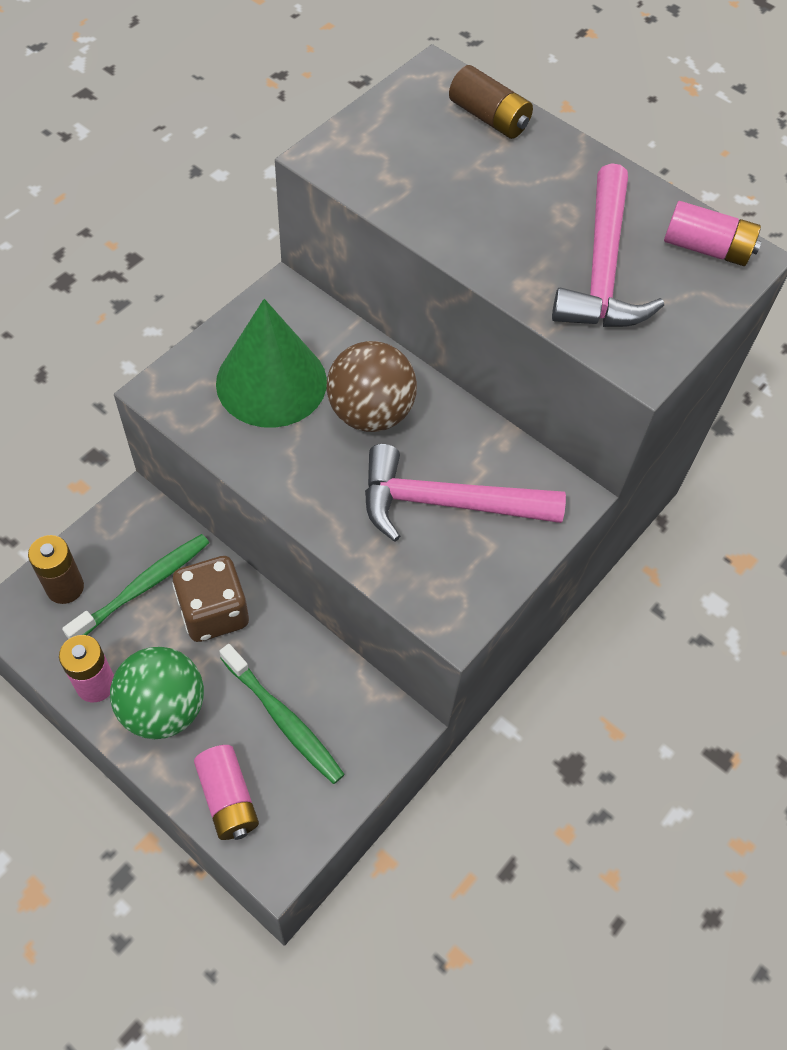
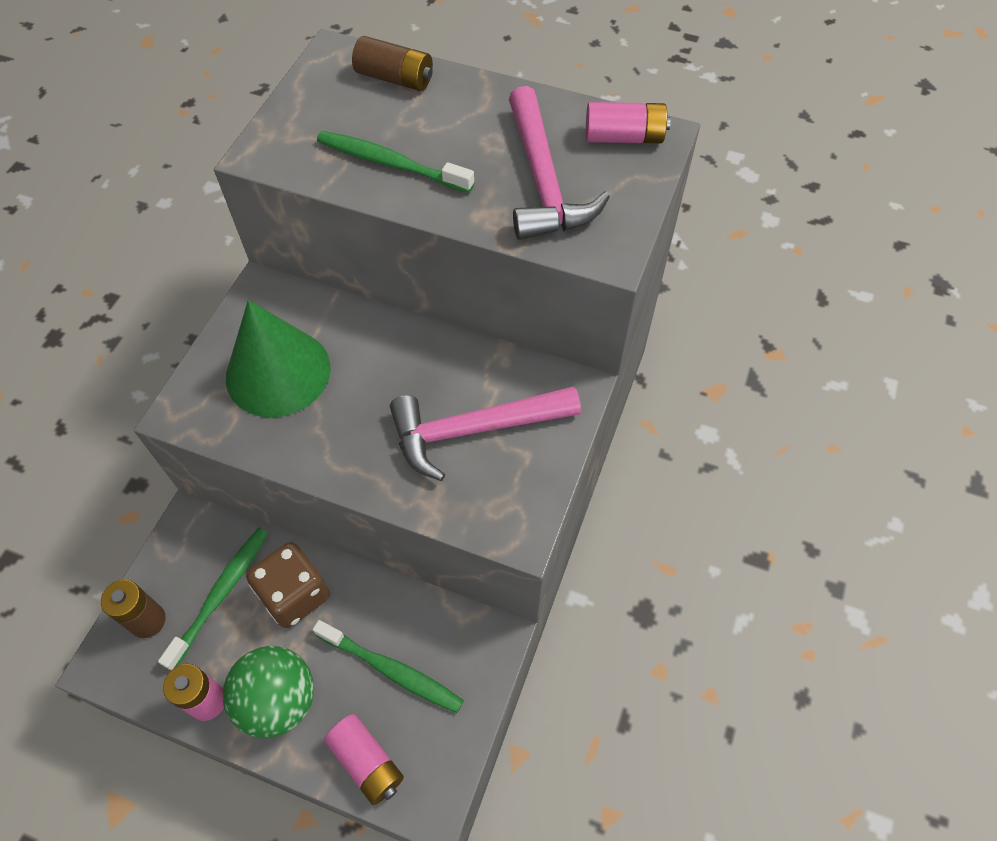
camera: 15 degrees left, 0 degrees up
brown ball [327,341,417,432] -> none
none -> green toothbrush [317,131,474,193]

